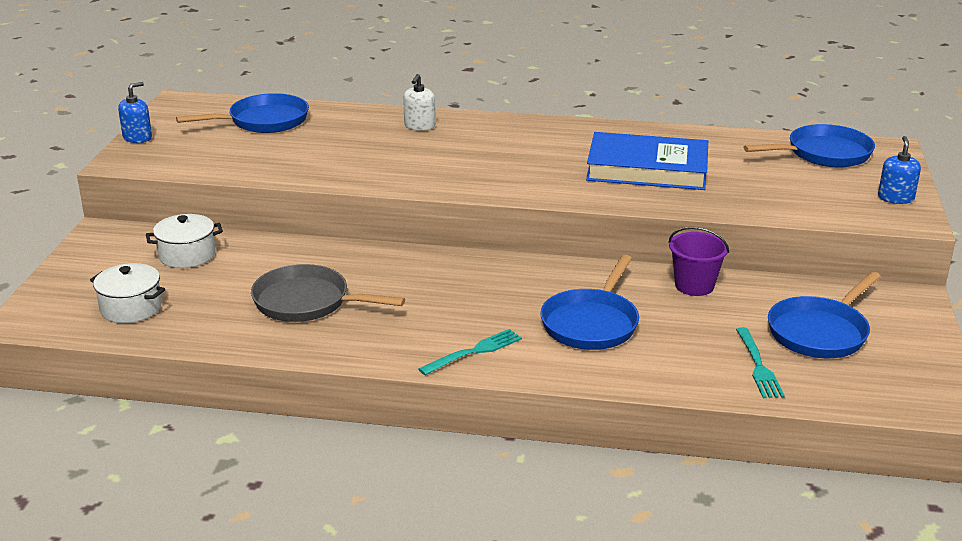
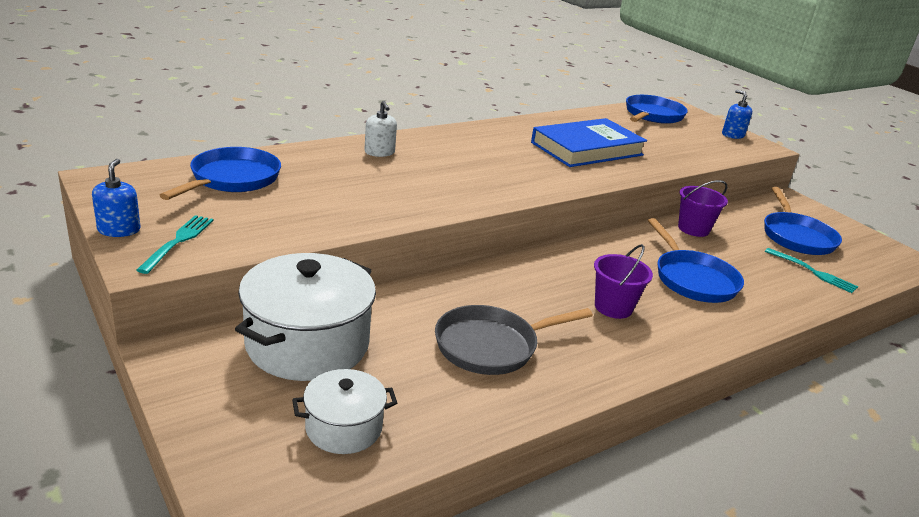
camera: 45 degrees left, 0 degrees up
white pot [146,214,223,268] -> white pot [235,253,376,381], size x1.82
turquoise fork [419,329,522,375] -> turquoise fork moved to [136,215,214,274]
none -> purple bucket [594,244,653,319]

